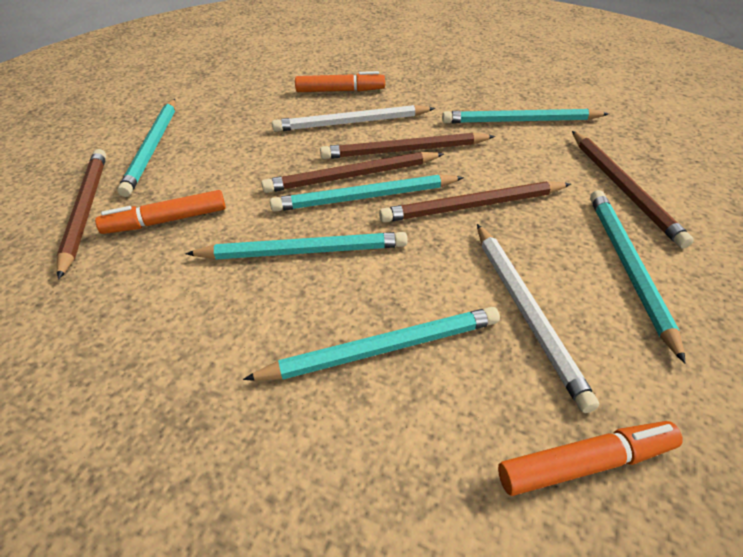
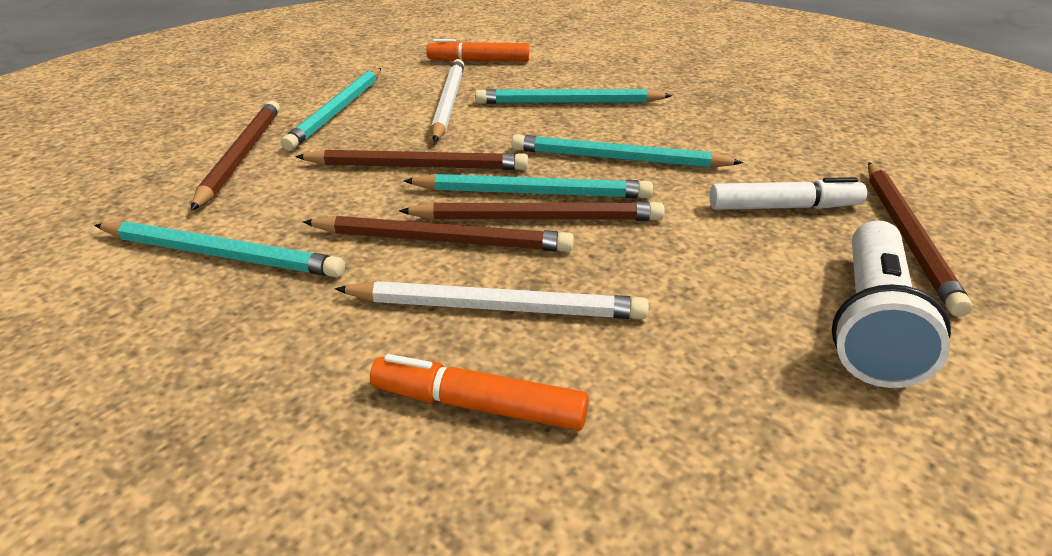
camera: 165 degrees left, 10 degrees down
orange marker [95,190,226,234] -> white marker [710,177,867,210]
turquoise pencil [117,99,176,197] -> white flashlight [832,220,951,388]

